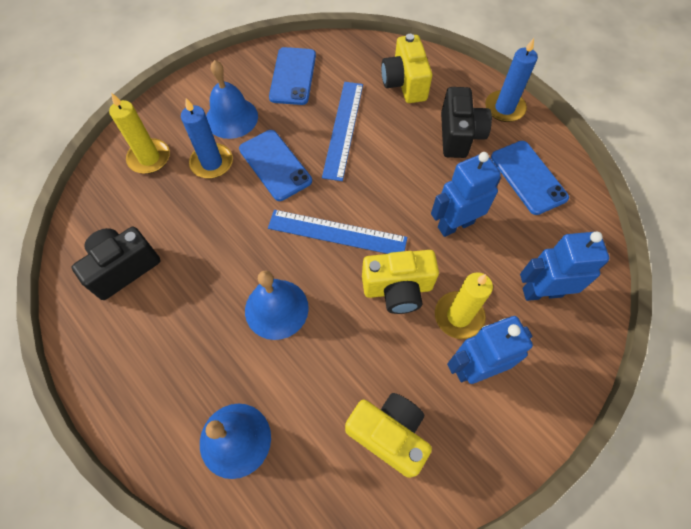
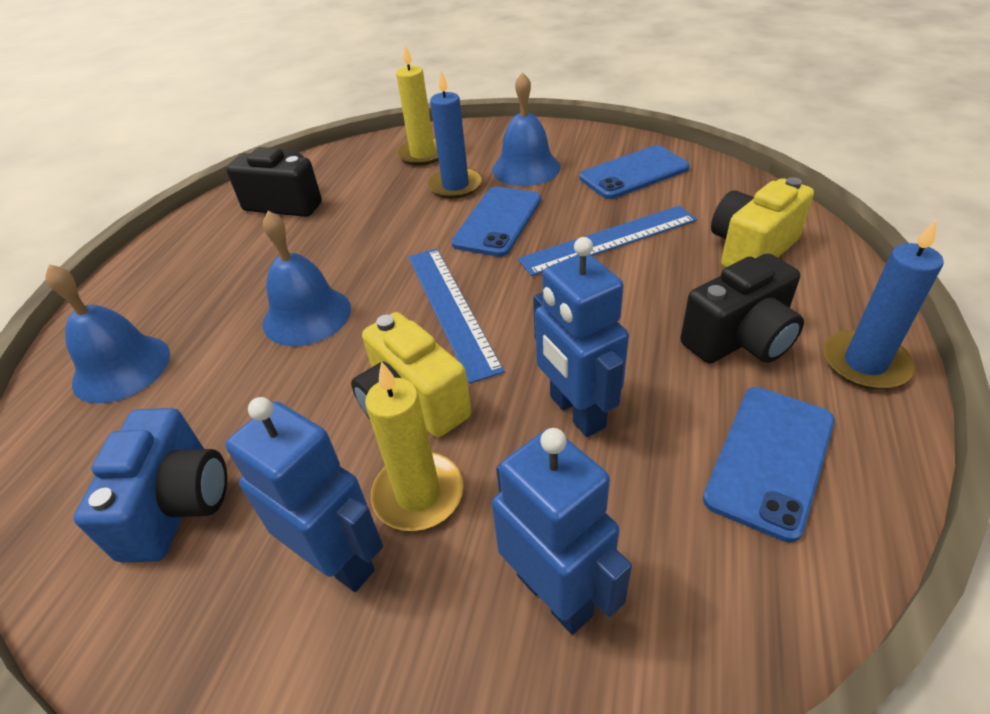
camera: 60 degrees right, 20 degrees down
yellow camera [345,393,432,478] -> blue camera [73,408,227,562]
blue robot [431,152,501,237] -> blue robot turned 150 degrees counterclockwise [533,237,629,437]

